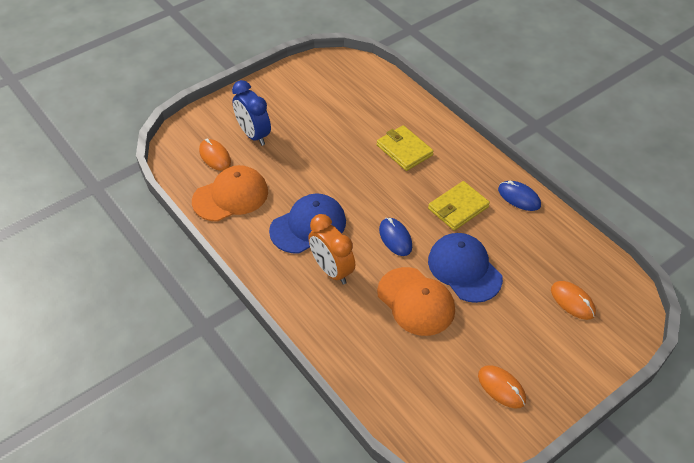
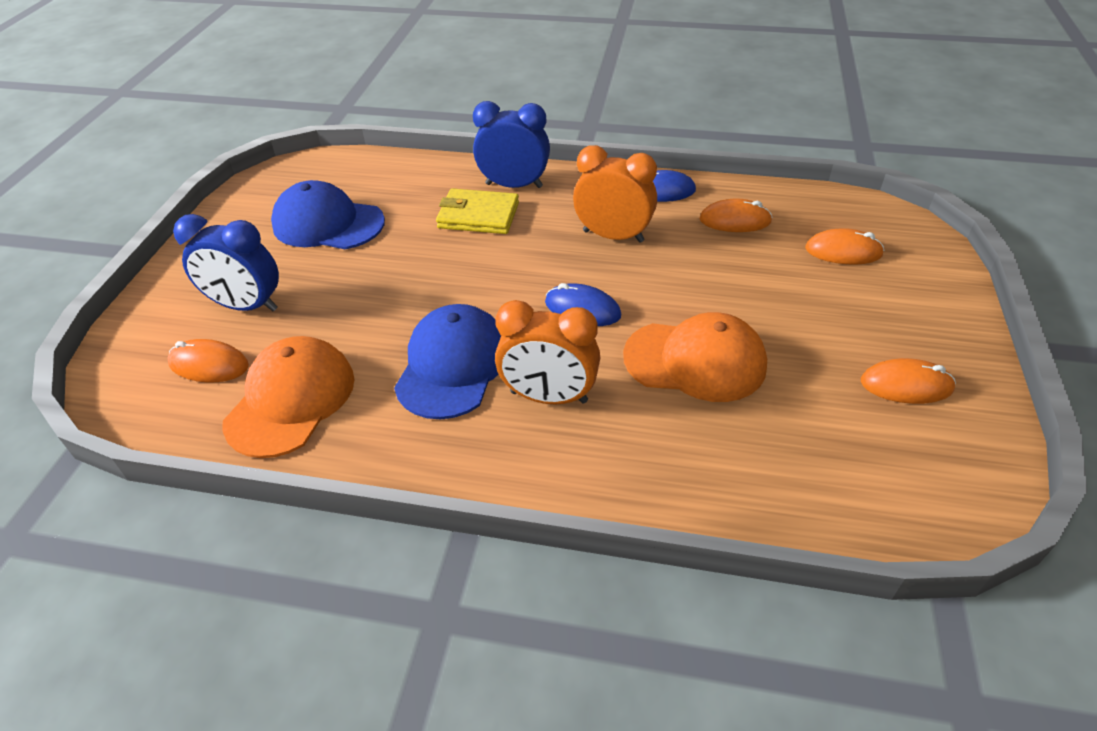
camera: 40 degrees left, 5 degrees down
yellow wallet [428,181,490,231] -> orange clock [573,145,657,243]
blue cap [428,233,503,303] -> blue cap moved to [271,180,385,249]
none -> blue clock [473,101,550,188]
none -> orange mouse [699,198,773,232]

